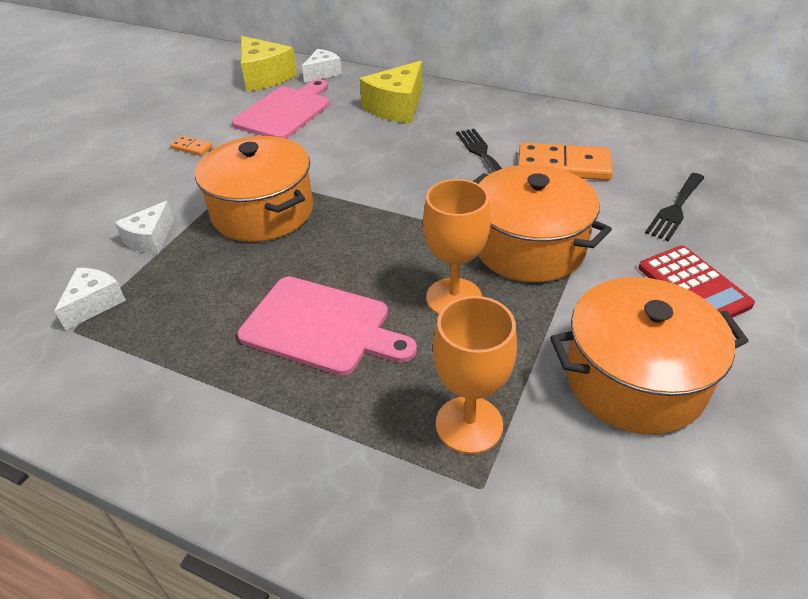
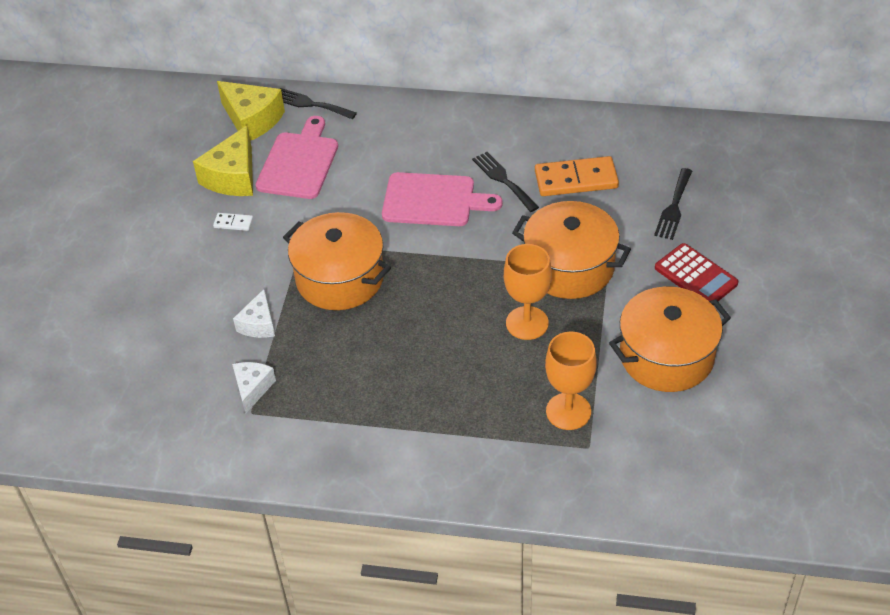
camera: 15 degrees left, 5 degrees up
orange domino [170,136,213,156] -> white domino [213,213,253,231]
pink cutting board [238,277,417,376] -> pink cutting board moved to [382,172,503,226]
white cheese [302,49,342,83] -> black fork [279,88,357,119]
yellow cheese [360,61,422,123] -> yellow cheese moved to [193,126,253,196]

